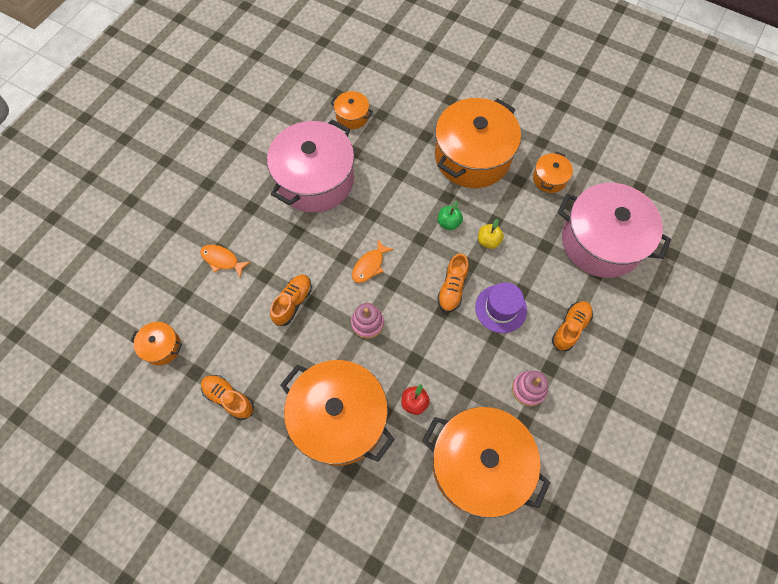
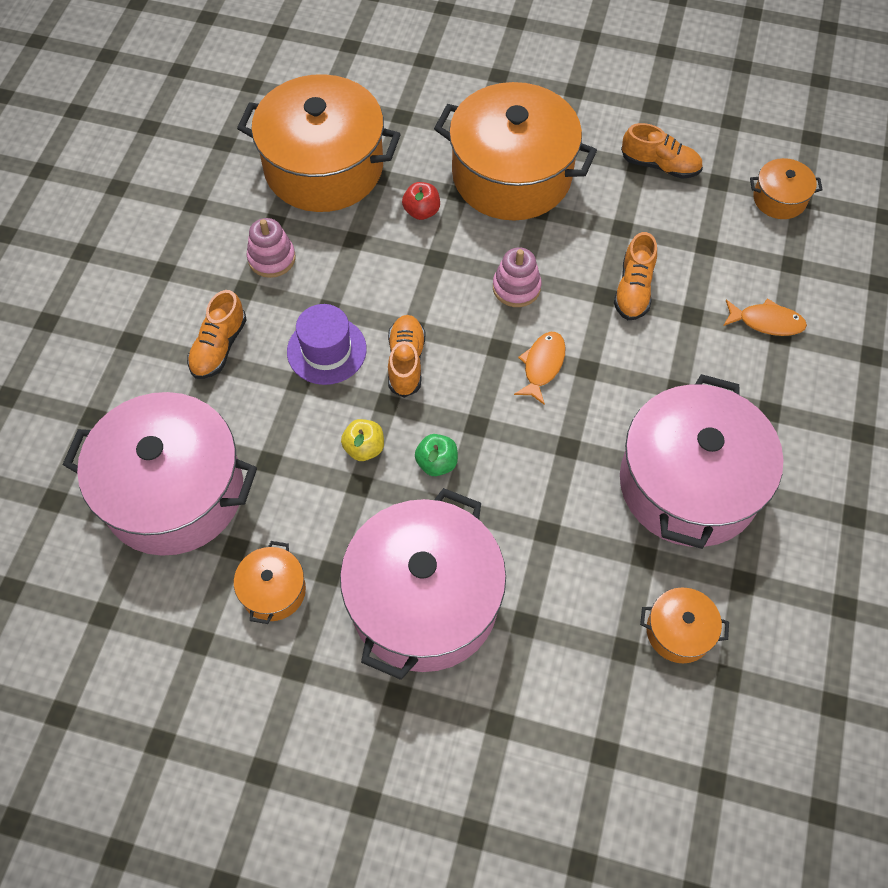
camera: 165 degrees right, 5 degrees down
orange pot [435,98,521,188] -> pink pot [340,488,506,680]

